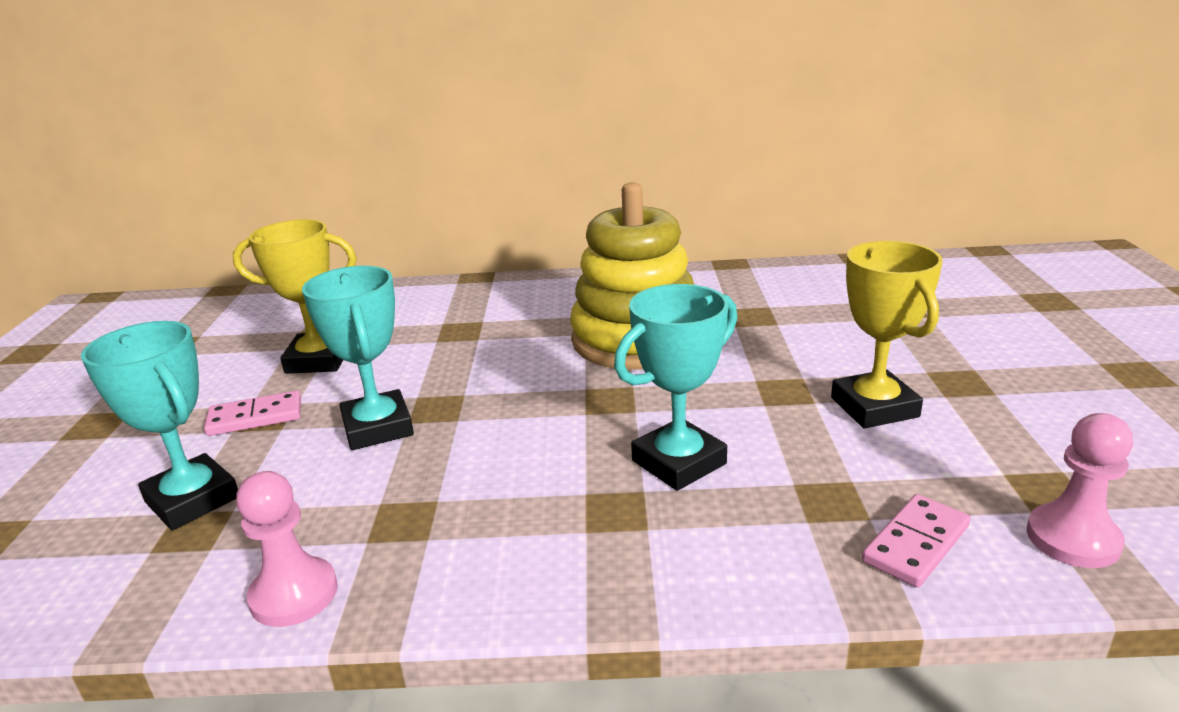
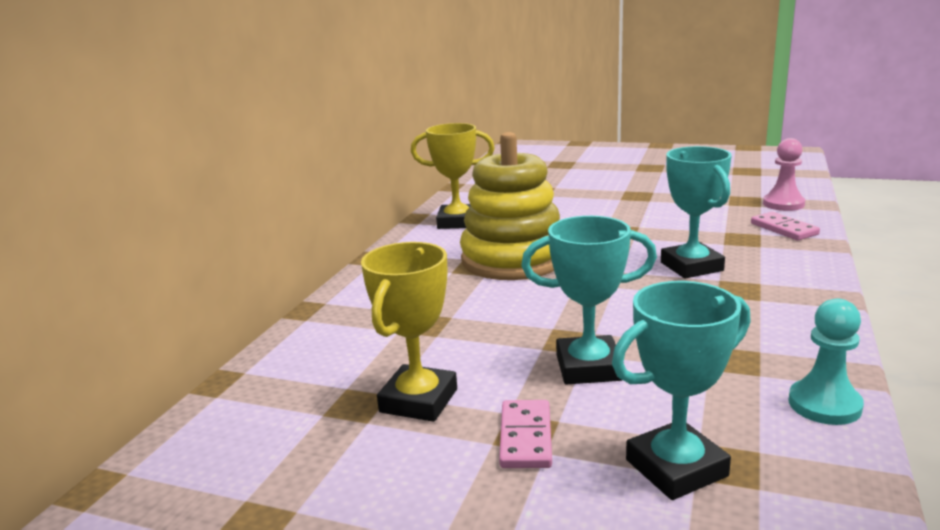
camera: 70 degrees left, 5 degrees down
pink pawn [236,471,338,627] -> turquoise pawn [788,299,864,425]
yellow trophy [831,241,943,428] -> yellow trophy moved to [411,123,495,229]

